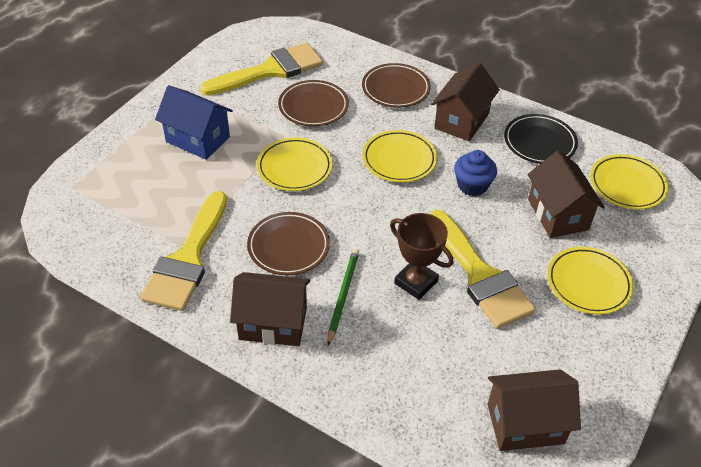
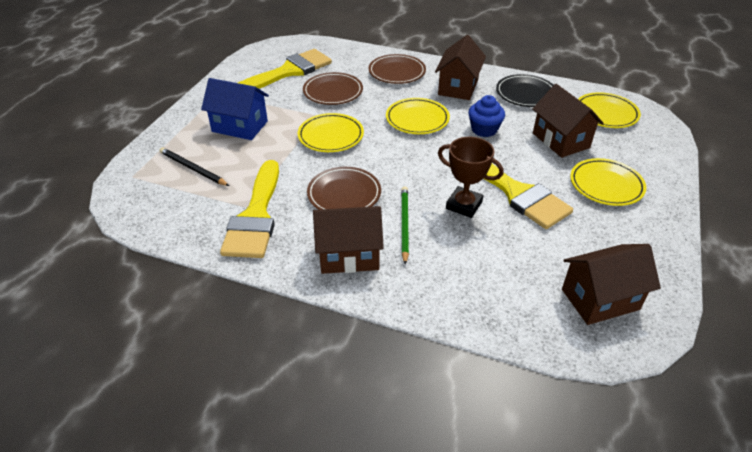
camera: 10 degrees left, 5 degrees down
none -> black pencil [159,147,229,186]

